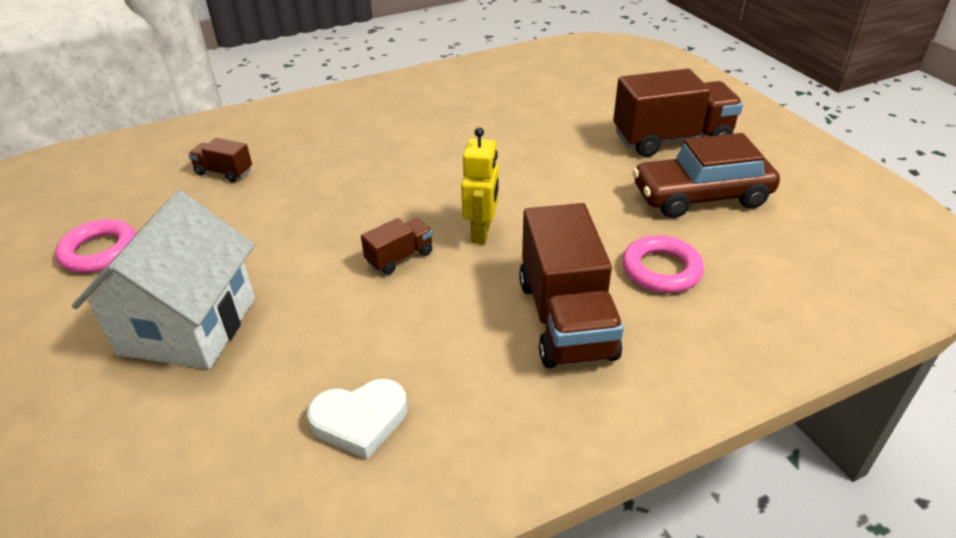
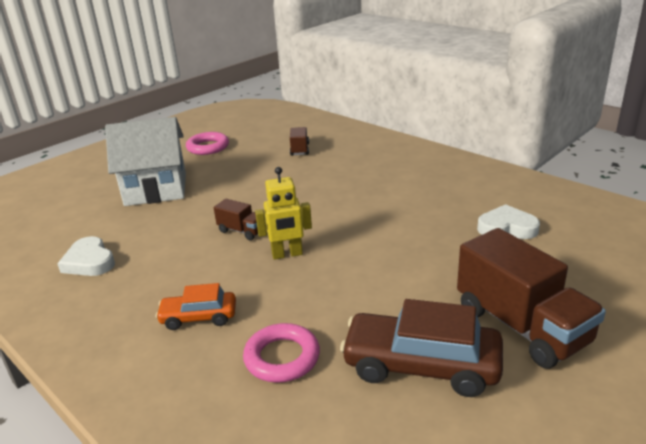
camera: 70 degrees right, 10 degrees down
brown truck [519,203,624,368] -> orange car [156,283,236,330]
brown car [632,133,780,218] -> brown car turned 45 degrees counterclockwise [340,299,503,397]
none -> white heart [477,204,540,239]

